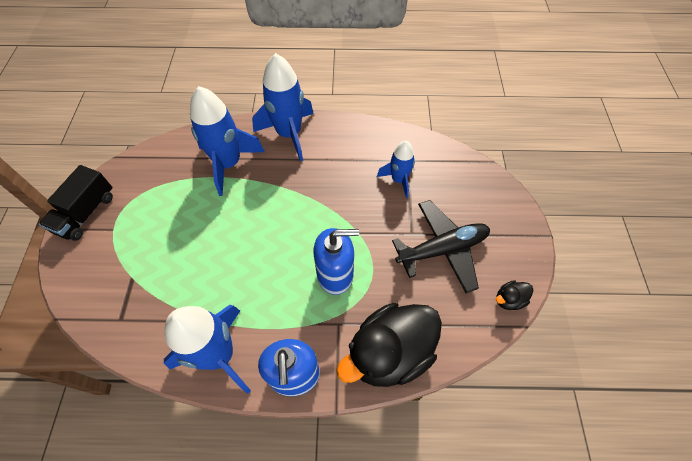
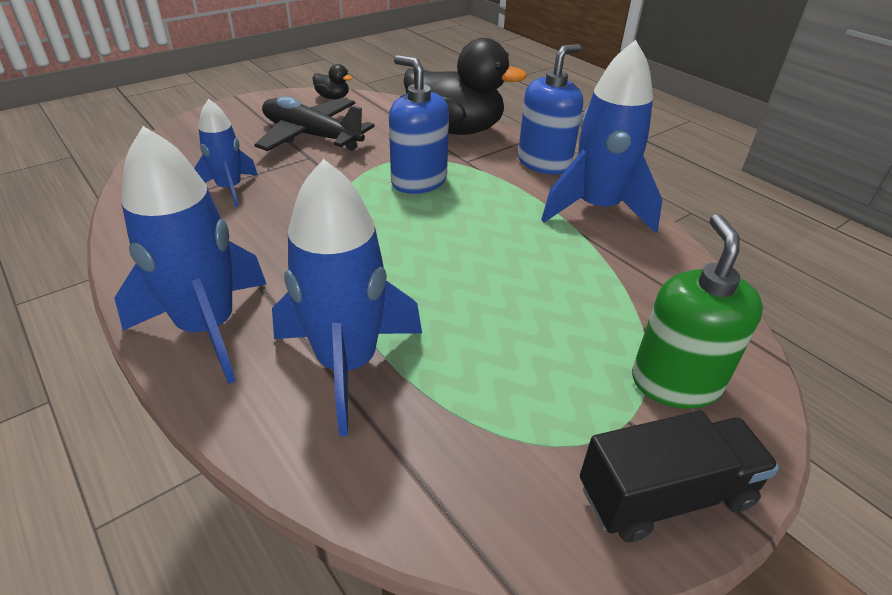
camera: 130 degrees left, 20 degrees down
none -> green soap dispenser [632,214,763,409]

